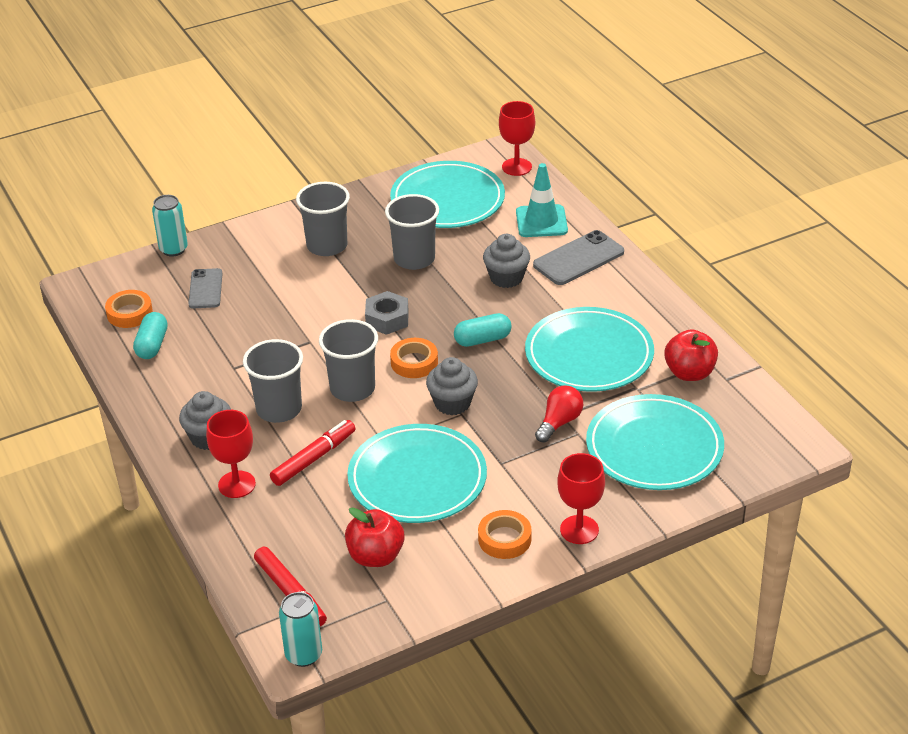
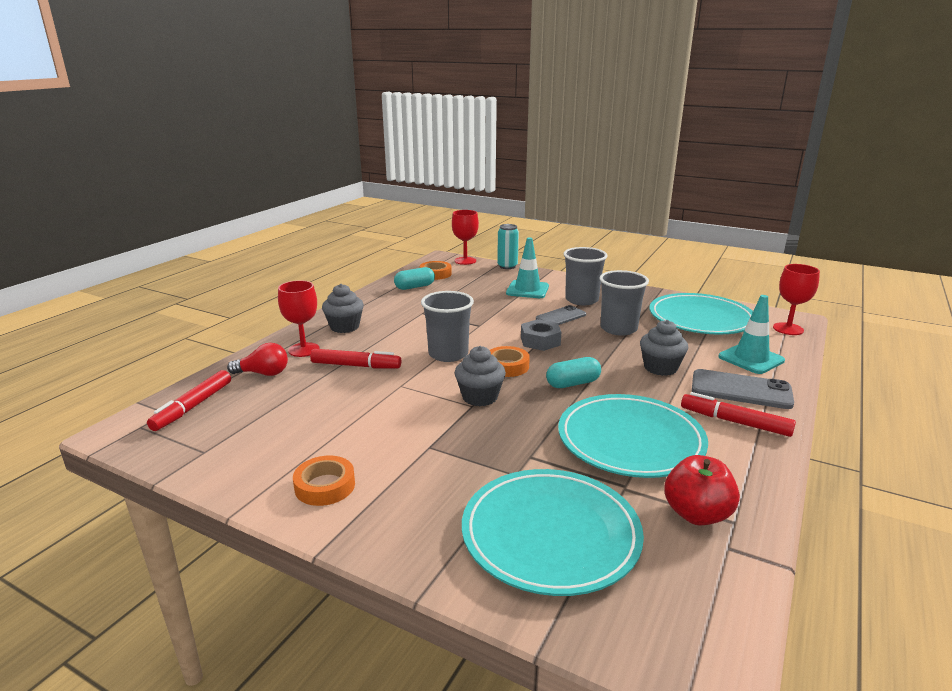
camera: 55 degrees right, 15 degrees down
grey phone [188,268,223,309] -> grey phone moved to [536,305,586,325]
grey cup [243,339,303,423] -> none
turquoise can [279,592,322,667] -> none
red apple [345,507,405,567] -> none
turquoise plate [347,424,487,523] -> none
turquoise capsule [454,313,512,347] -> turquoise capsule turned 60 degrees counterclockwise [546,357,601,388]
red light bulb [535,385,583,442] -> red light bulb moved to [227,343,288,376]
red goblet [557,453,605,544] -> red goblet moved to [452,210,479,265]
none -> turquoise traffic cone [506,238,549,298]
none -> red marker [681,392,796,437]

